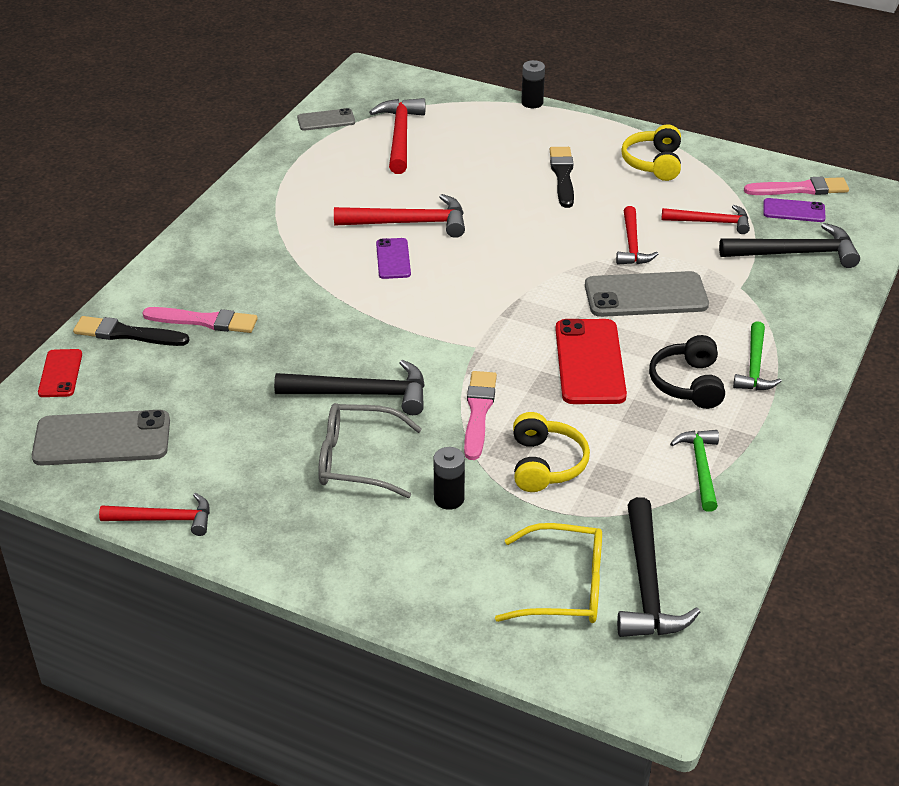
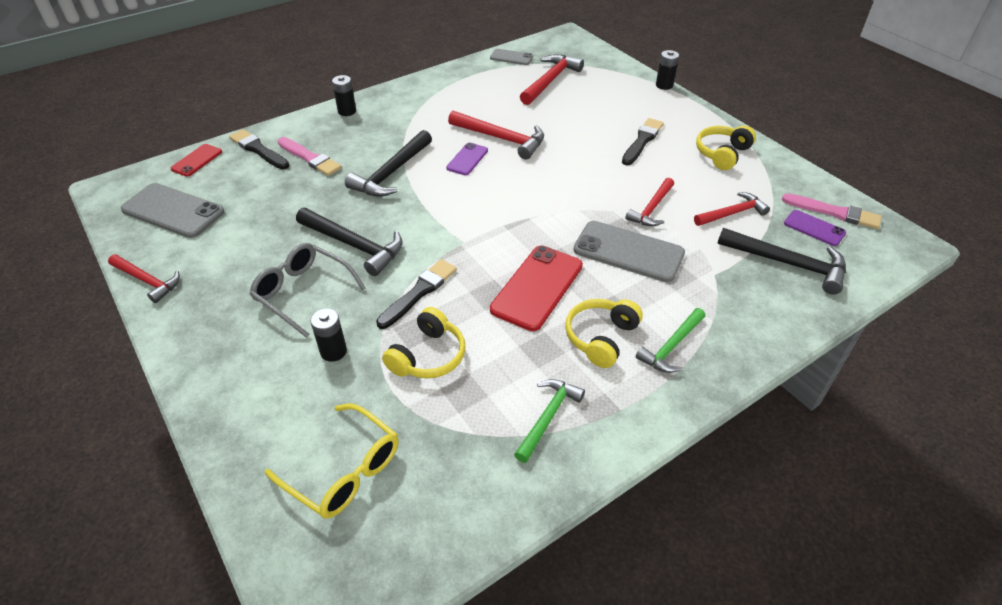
camera: 30 degrees right, 5 degrees up
pink brush [464,371,497,460] -> black brush [376,259,457,329]
black hammer [617,497,700,637] -> black hammer moved to [345,130,432,197]
black headphones [649,335,725,409] -> yellow headphones [565,299,643,368]
red hammer [661,205,750,234] -> red hammer turned 60 degrees counterclockwise [694,192,770,226]
none -> black battery [332,75,356,116]

